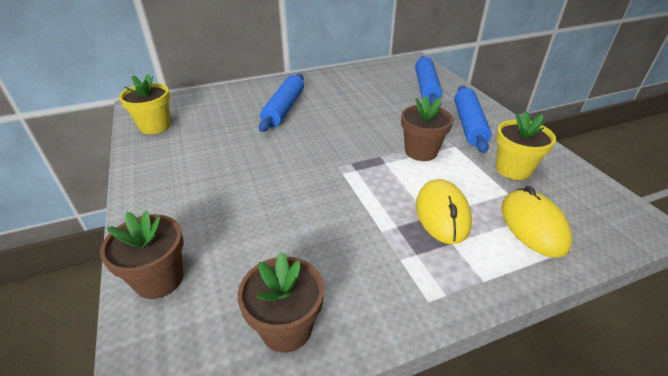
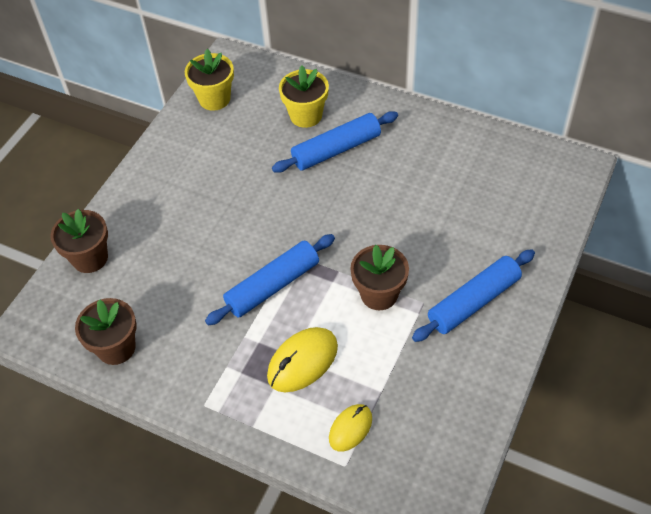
camera: 50 degrees right, 15 degrees up
blue rolling pin [415,56,442,105] -> blue rolling pin moved to [205,234,335,325]
yellow flower pot [496,111,556,180] -> yellow flower pot moved to [279,65,329,128]
yellow mouse [502,186,572,258] -> yellow mouse [329,404,372,452], size x0.64

